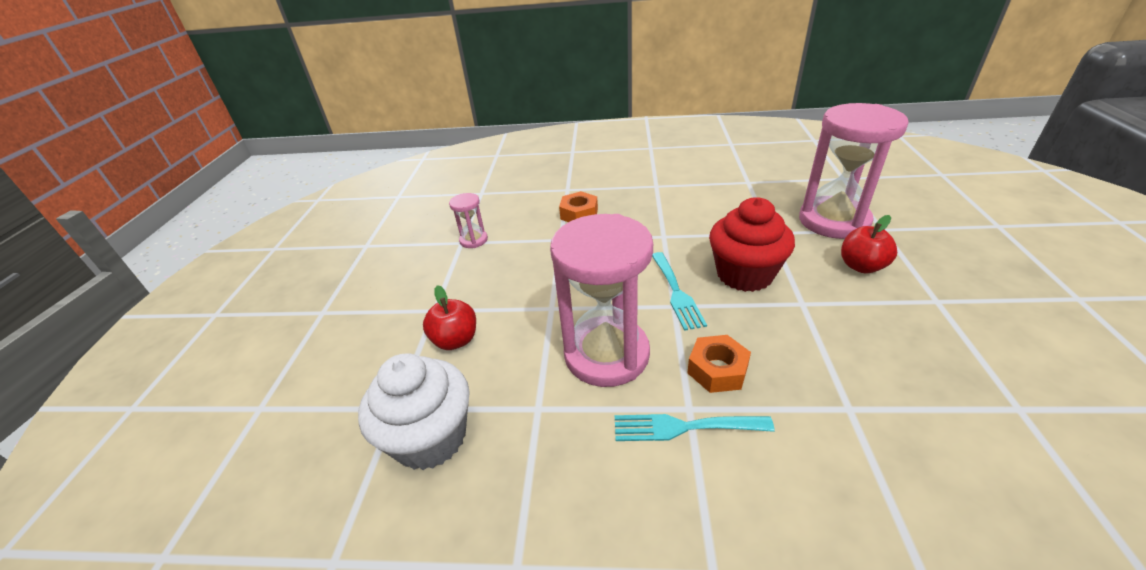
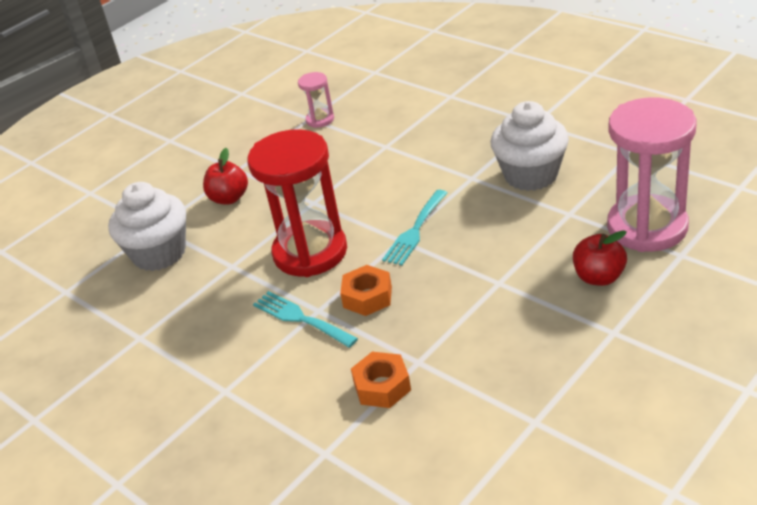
camera: 40 degrees right, 0 degrees up
pink hourglass [550,214,653,387] -> red hourglass [248,129,347,277]
orange nut [559,191,598,222] -> orange nut moved to [351,352,411,408]
red cupcake [709,197,795,292] -> none
none -> white cupcake [491,101,569,191]

